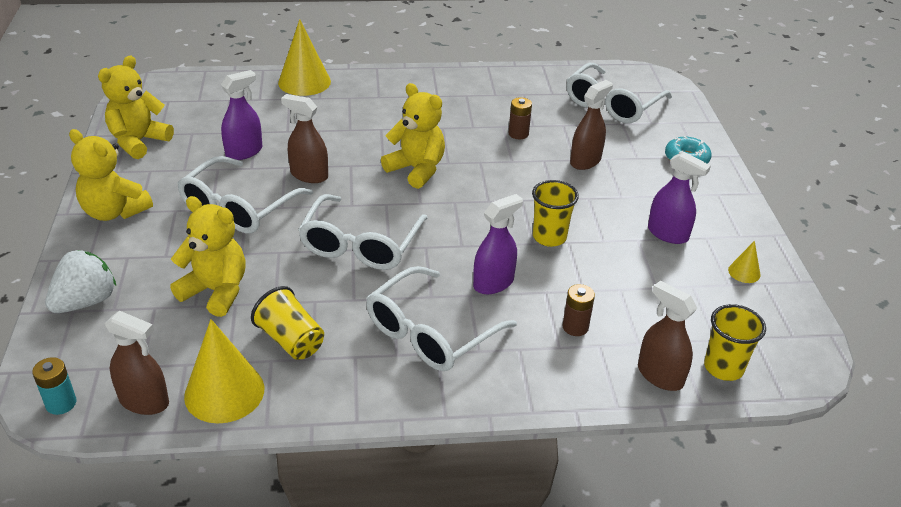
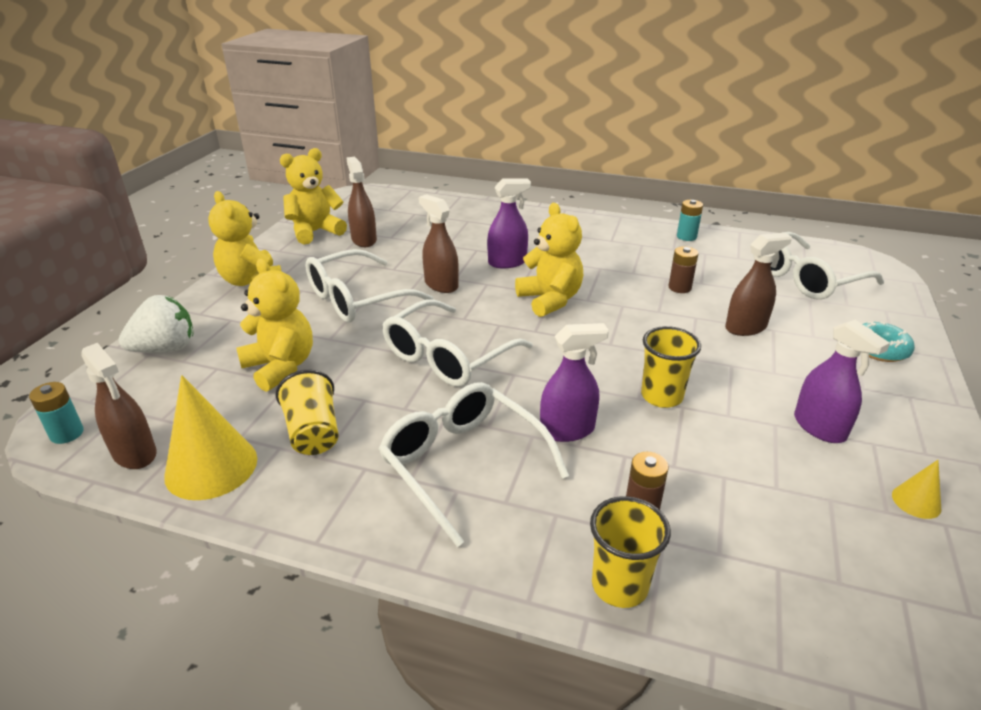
camera: 25 degrees right, 5 degrees down
purple spray bottle [221,70,262,160] -> purple spray bottle moved to [487,179,531,268]
yellow cone [278,19,331,96] -> none
white glasses [366,266,517,371] -> white glasses turned 75 degrees clockwise [379,382,569,547]
brown spray bottle [638,281,698,391] -> brown spray bottle moved to [346,157,377,247]
yellow cup [704,304,766,381] -> yellow cup moved to [590,496,671,608]
none -> turquoise battery [677,200,703,241]

